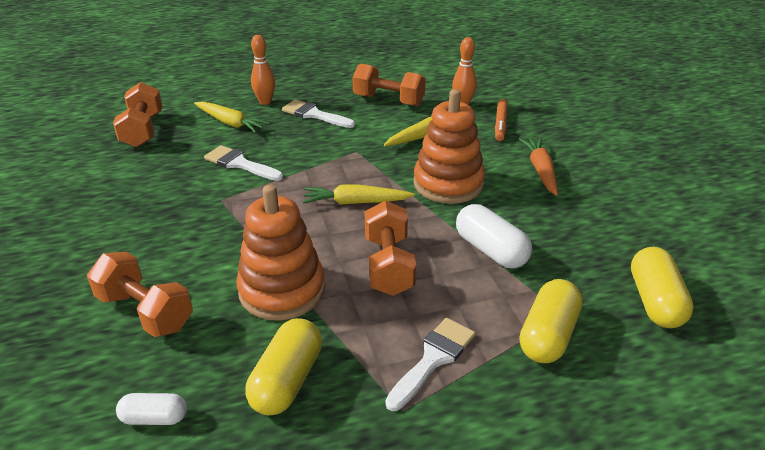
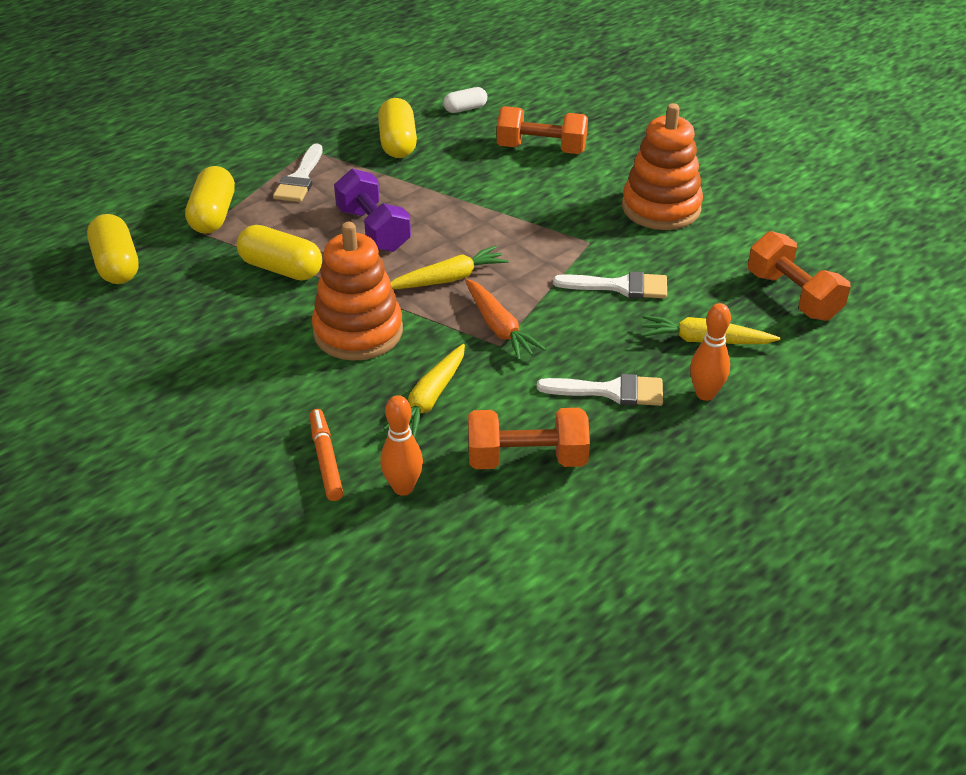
camera: 155 degrees right, 5 degrees up
orange stacking toy [236,185,325,321] -> orange stacking toy moved to [622,103,703,230]
orange dumbbell [365,200,416,296] -> purple dumbbell [334,169,411,252]
white capsule [456,204,532,268] -> yellow capsule [237,225,322,281]
orange carrot [519,138,558,196] -> orange carrot moved to [465,279,546,360]

